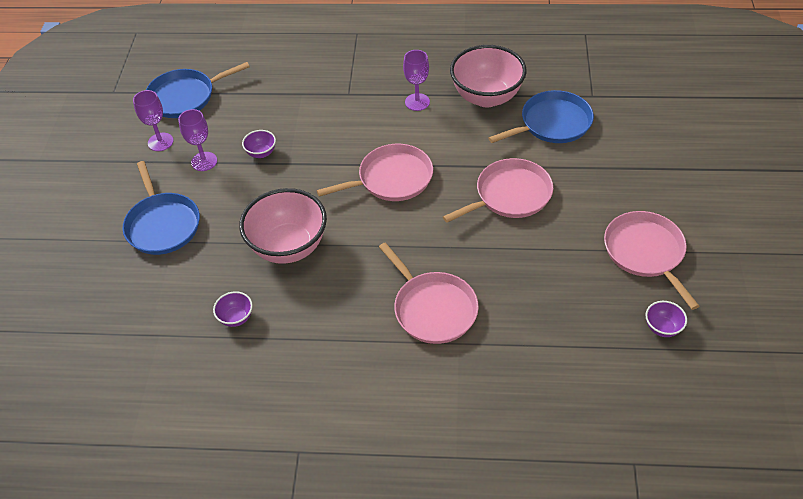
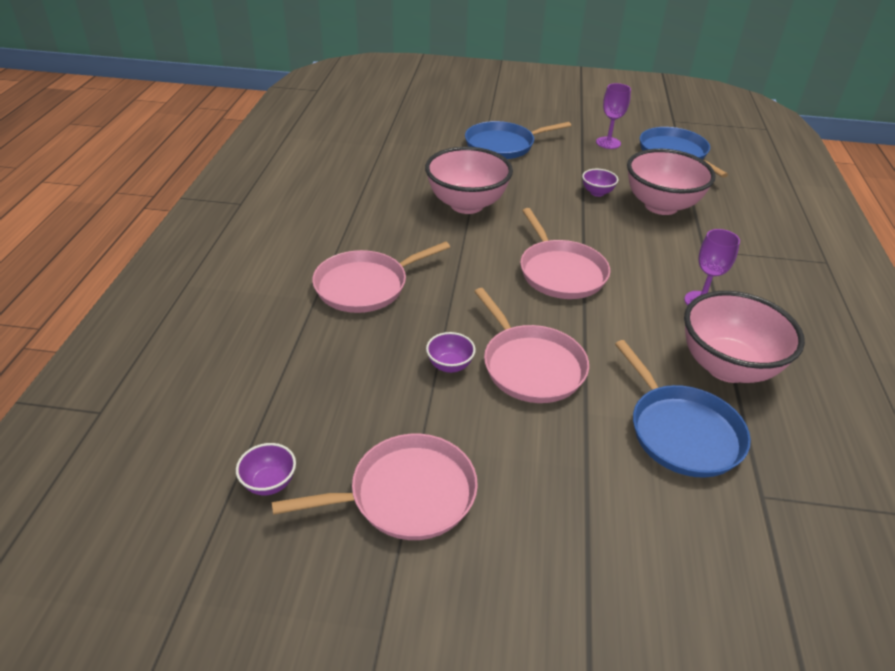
camera: 90 degrees right, 10 degrees down
purple goblet [178,109,217,171] -> none
purple bowl [213,291,253,327] -> purple bowl moved to [426,332,476,373]
none -> pink bowl [627,149,715,215]

